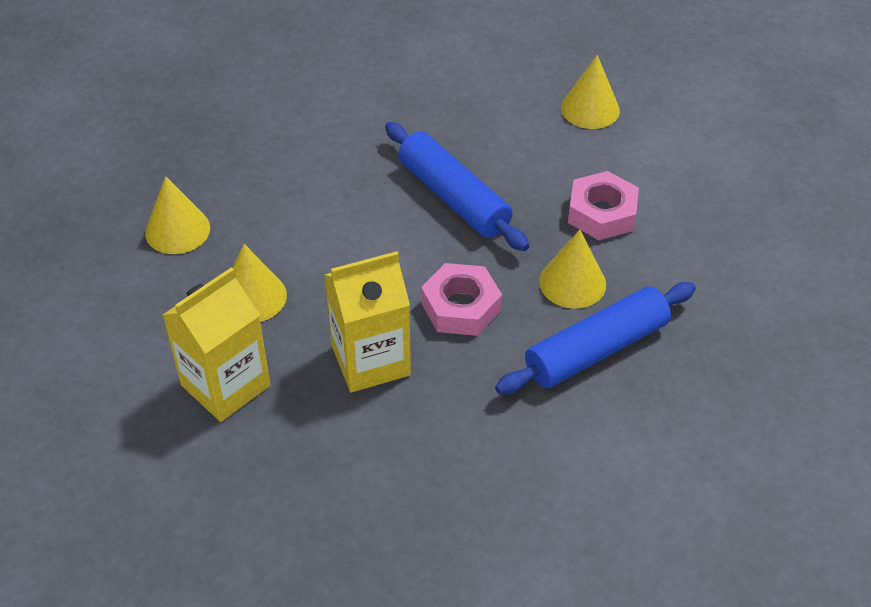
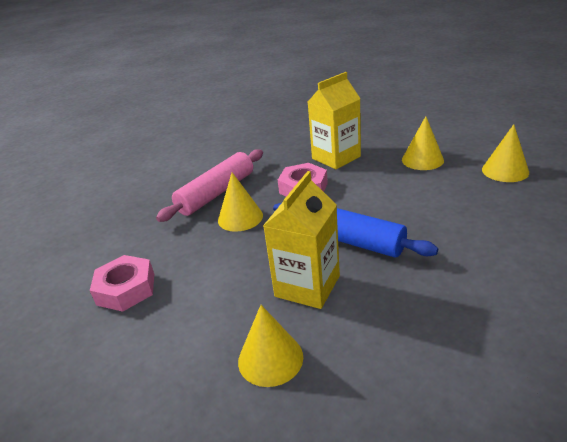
camera: 165 degrees right, 15 degrees down
yellow carton [163,267,271,422] -> yellow carton moved to [263,171,340,309]
blue rolling pin [495,282,696,395] -> pink rolling pin [156,149,263,222]
pink nut [568,171,639,240] -> pink nut moved to [90,255,154,312]

